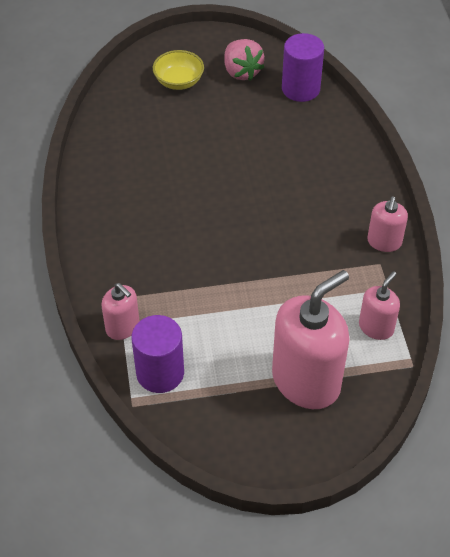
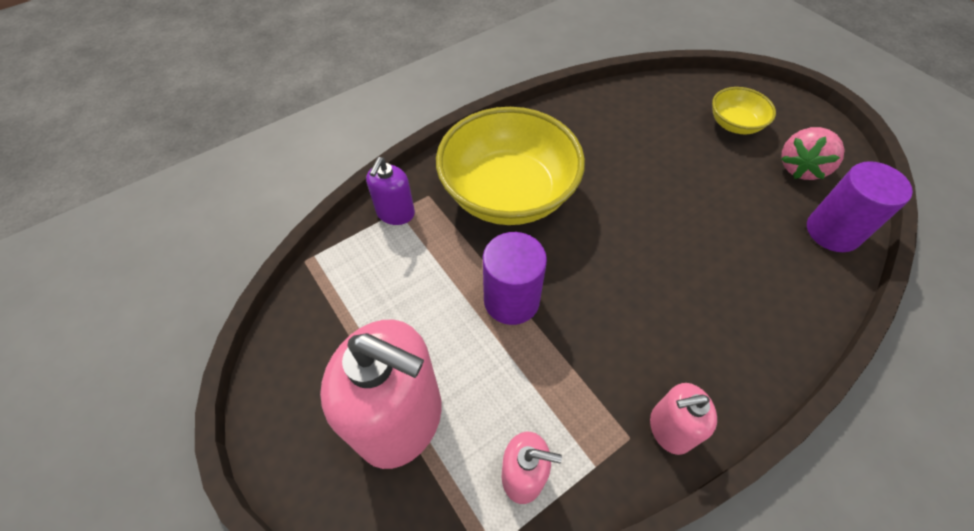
camera: 65 degrees right, 5 degrees up
pink soap dispenser [102,283,139,340] -> purple soap dispenser [366,157,415,225]
purple cylinder [131,315,184,393] -> purple cylinder moved to [483,232,547,325]
none -> yellow bowl [436,107,585,225]

